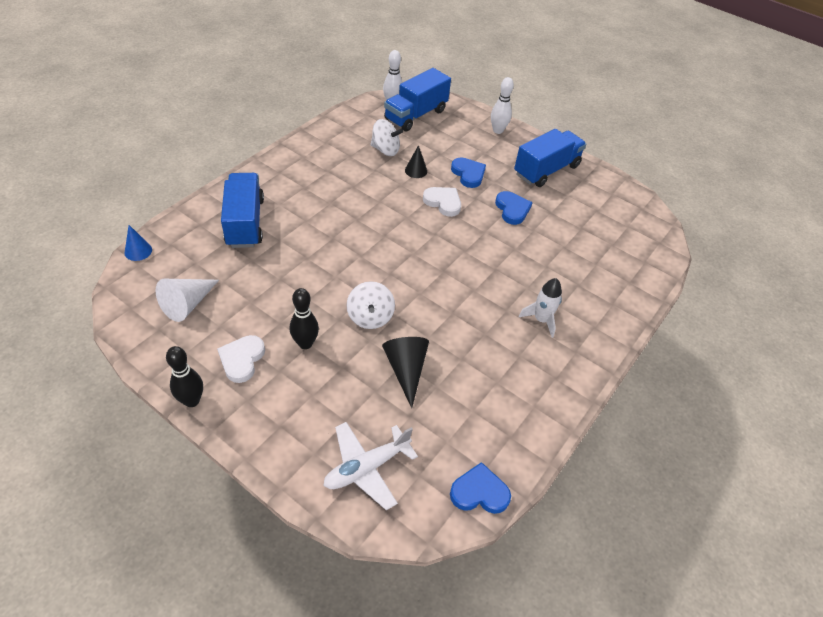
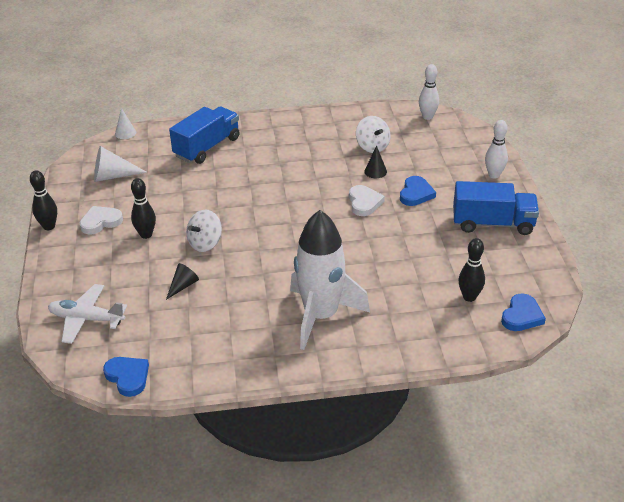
camera: 50 degrees right, 10 degrees down
blue cone [124,225,152,261] -> white cone [115,108,136,139]
black cone [382,337,429,408] -> black cone [166,263,199,300], size x0.63
blue truck [384,68,451,132] -> none
blue heart [495,191,533,225] -> blue heart moved to [501,294,546,331]
white rocket [519,278,562,338] -> white rocket [290,210,370,350], size x2.15
none -> black bowling pin [458,238,485,302]

